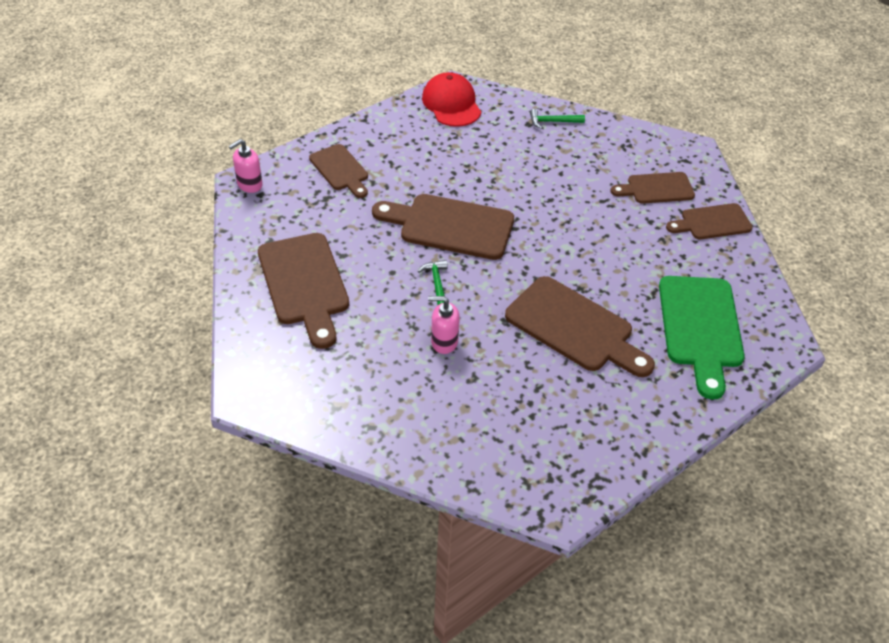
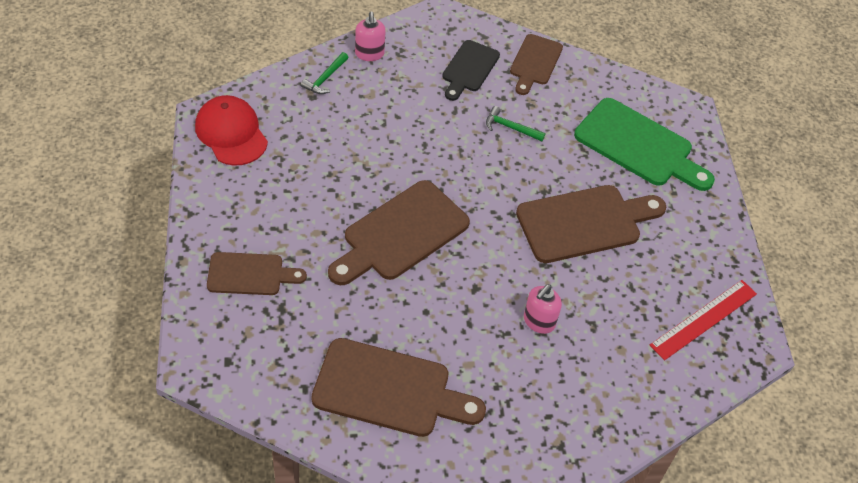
camera: 60 degrees left, 5 degrees up
pink soap dispenser [229,139,263,193] -> pink soap dispenser moved to [355,12,386,61]
green hammer [418,260,448,305] -> green hammer moved to [486,106,545,141]
red cap [422,72,481,127] -> red cap turned 45 degrees clockwise [195,95,268,166]
brown cutting board [610,172,695,204] -> black cutting board [442,40,500,101]
none -> red ruler [650,280,757,360]

